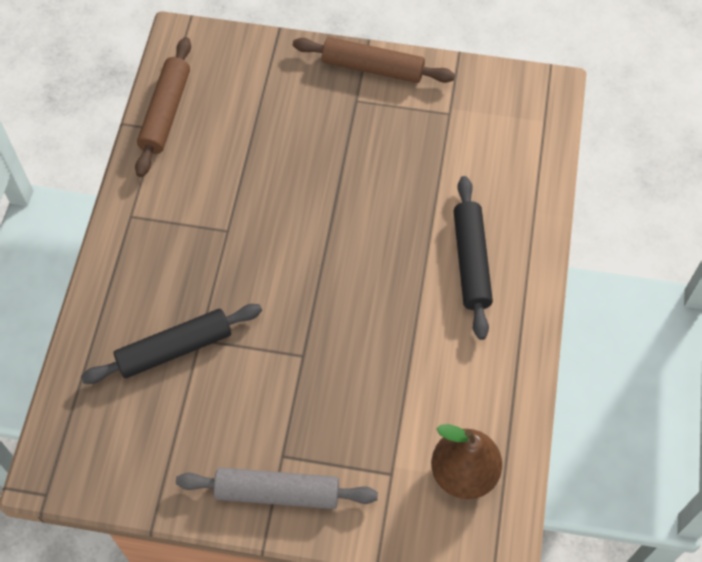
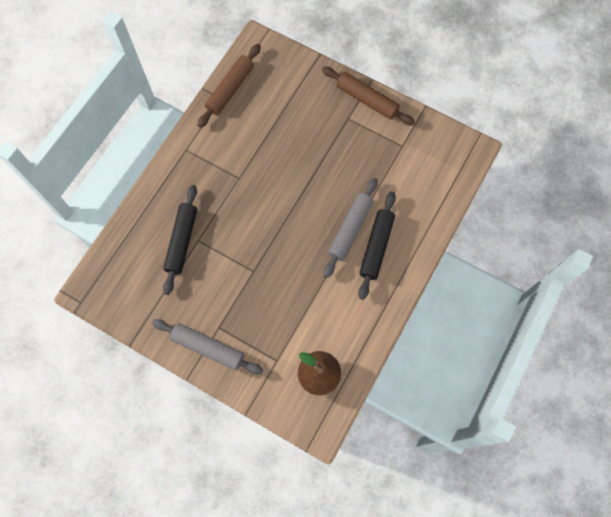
camera: 20 degrees right, 10 degrees up
black rolling pin [81,304,262,384] -> black rolling pin turned 75 degrees counterclockwise [163,185,197,295]
none -> grey rolling pin [324,178,378,278]

